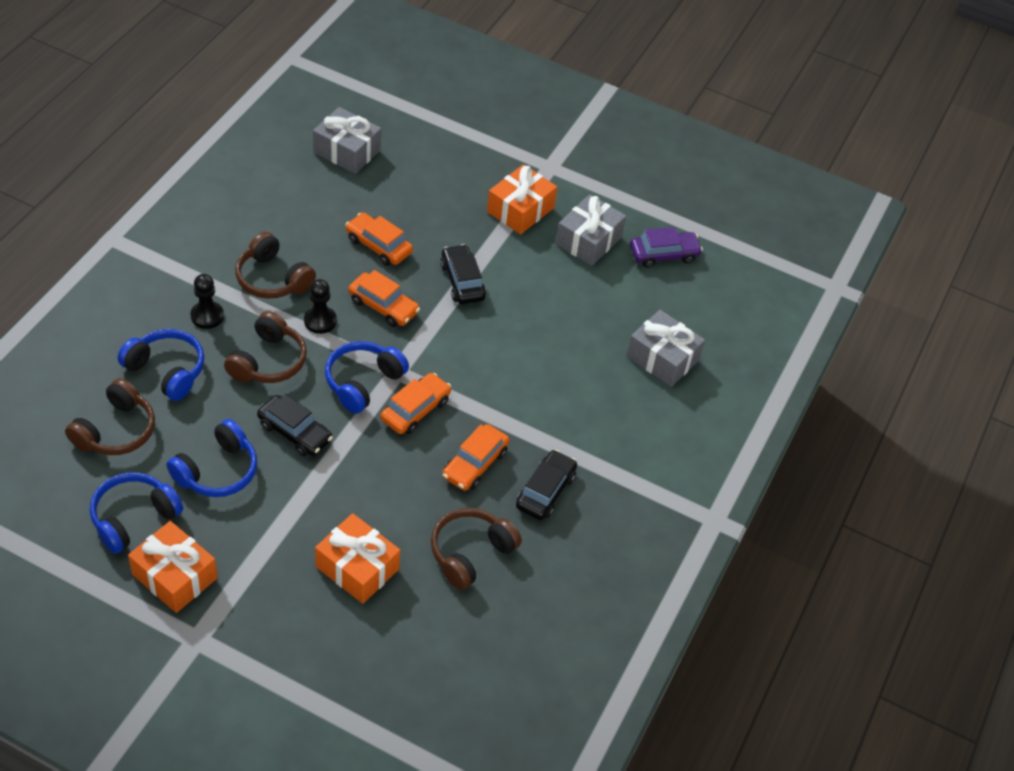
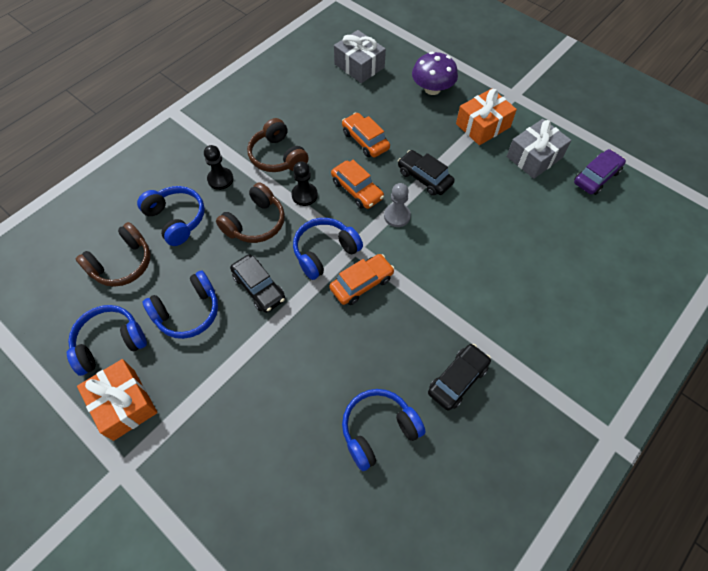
camera: 20 degrees right, 10 degrees up
orange gift [315,513,400,604] -> none
brown headphones [431,508,522,590] -> blue headphones [342,389,426,471]
black car [440,244,486,304] -> black car turned 45 degrees counterclockwise [398,150,455,196]
orange car [442,424,510,491] -> none
grey gift [627,310,705,387] -> none
purple car [630,227,703,268] -> purple car turned 45 degrees counterclockwise [574,149,626,195]
none -> grey pawn [384,183,411,227]
none -> purple mushroom [412,52,458,95]

